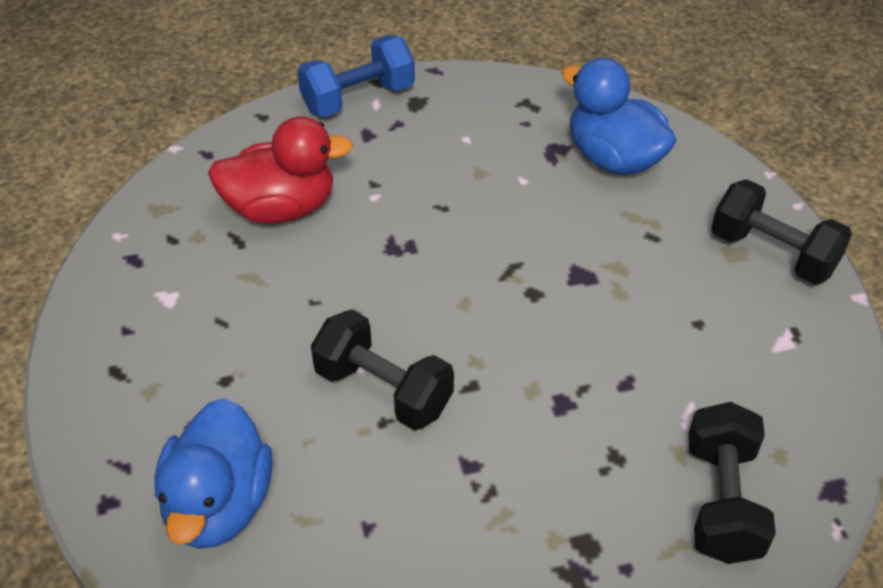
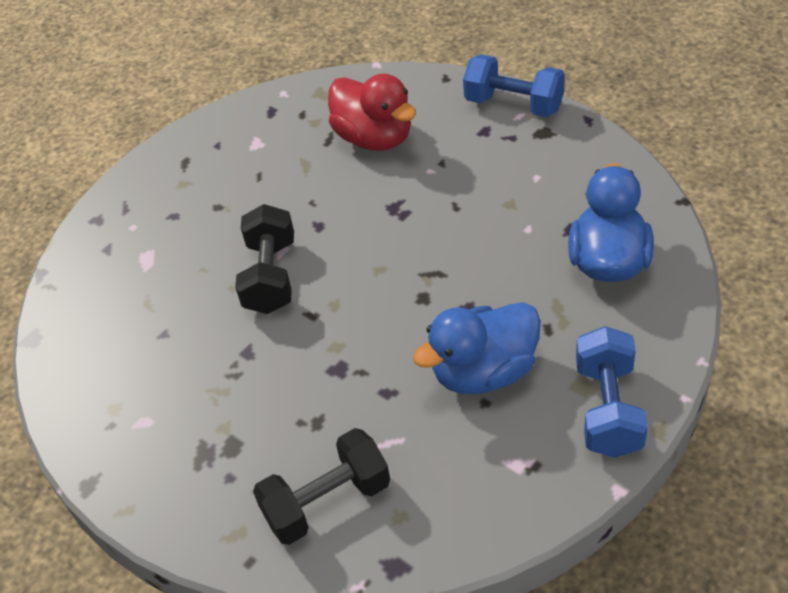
camera: 60 degrees right, 0 degrees up
blue duck [154,398,272,549] -> blue duck moved to [413,302,541,394]
black dumbbell [711,179,852,285] -> blue dumbbell [576,326,648,458]

